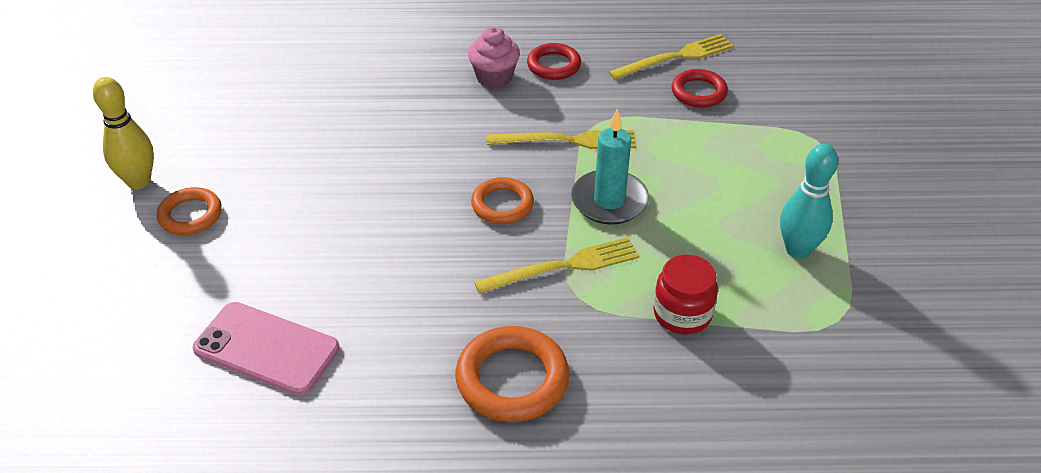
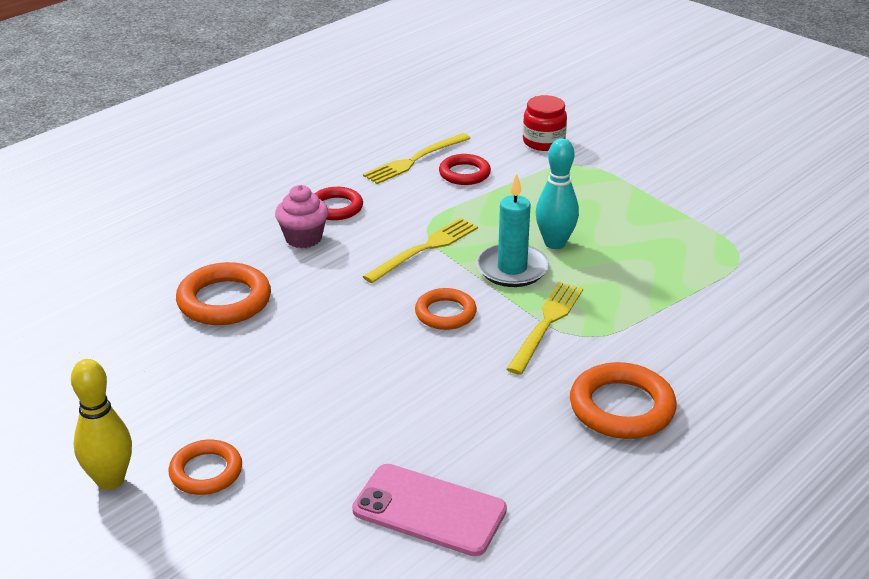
camera: 45 degrees left, 10 degrees down
pink phone [193,302,340,396] -> pink phone turned 45 degrees clockwise [352,464,507,556]
yellow fork [609,34,734,80] -> yellow fork turned 150 degrees counterclockwise [363,133,471,184]
red jar [653,255,718,334] -> red jar moved to [523,95,567,151]
turquoise bowling pin [780,144,838,259] -> turquoise bowling pin moved to [536,138,579,249]
none -> orange ring [176,262,271,325]

